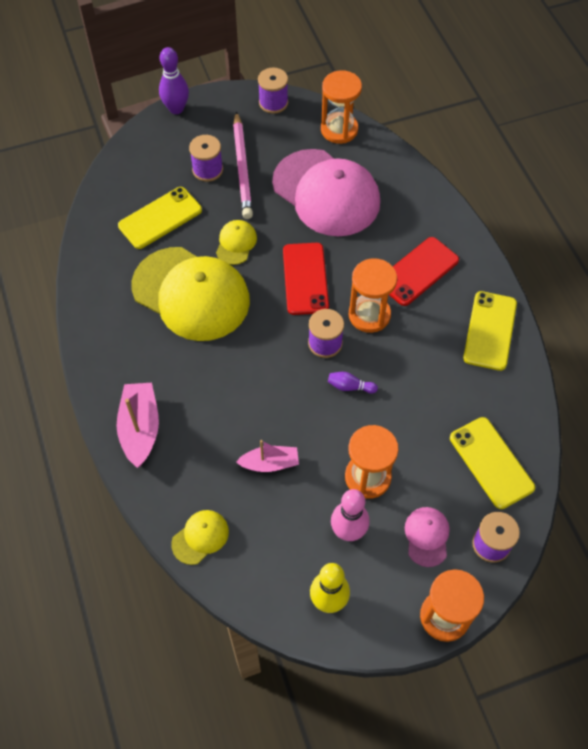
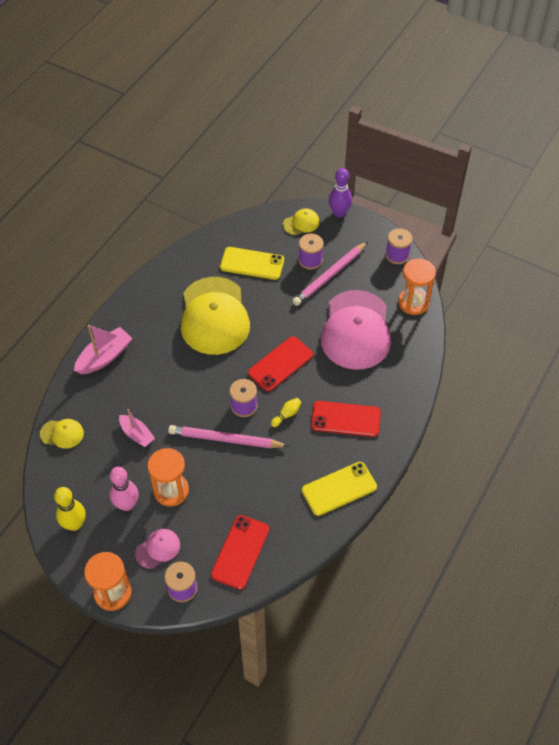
camera: 50 degrees right, 5 degrees down
yellow cap [216,220,257,265] -> yellow cap moved to [283,208,320,235]
purple bowling pin [328,372,378,394] -> pink pencil [168,425,288,448]
orange hourglass [349,258,397,333] -> yellow bowling pin [271,398,301,427]
yellow phone [450,417,535,509] -> red phone [211,515,269,590]

